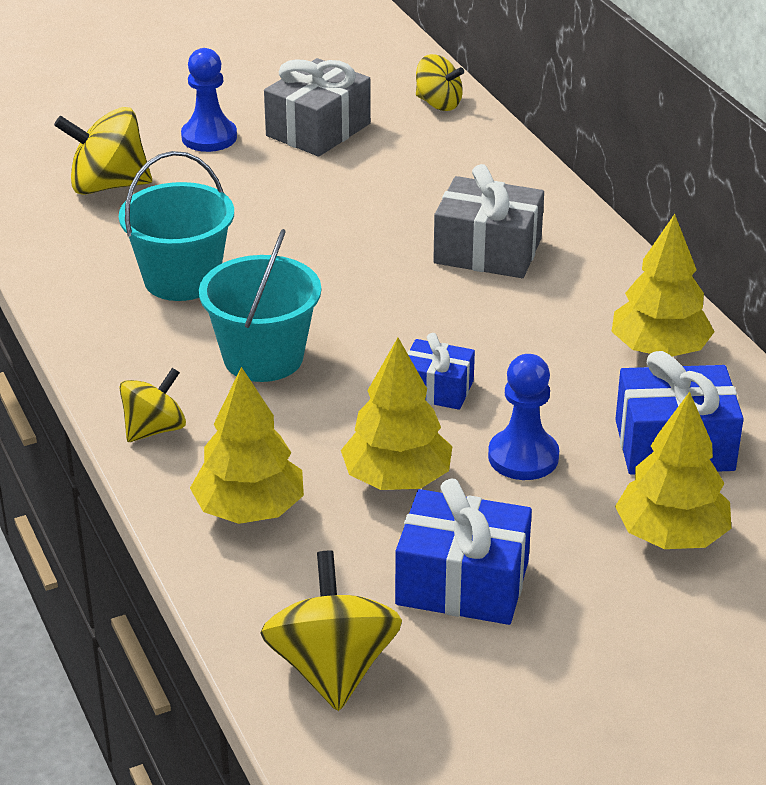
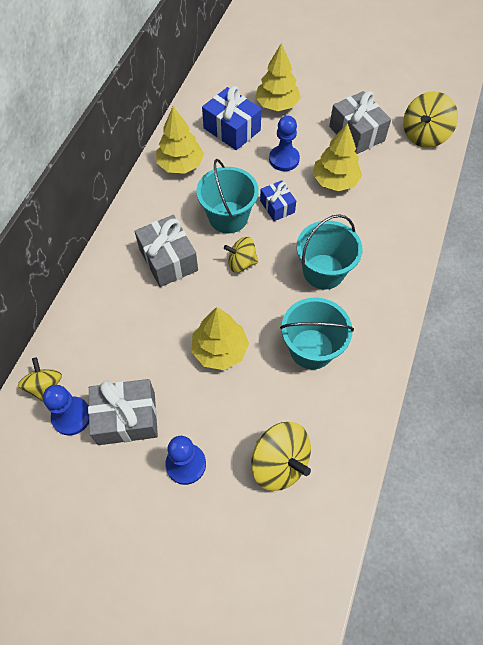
camera: 135 degrees left, 25 degrees up
yellow spinning top [119,368,186,442] -> yellow spinning top moved to [224,237,258,273]
yellow tree [190,367,304,524] -> yellow tree moved to [191,307,249,370]
blue gift [395,478,532,625] -> grey gift [329,91,391,154]
none -> blue pawn [43,385,89,435]
none -> turquoise bucket [197,159,259,233]

